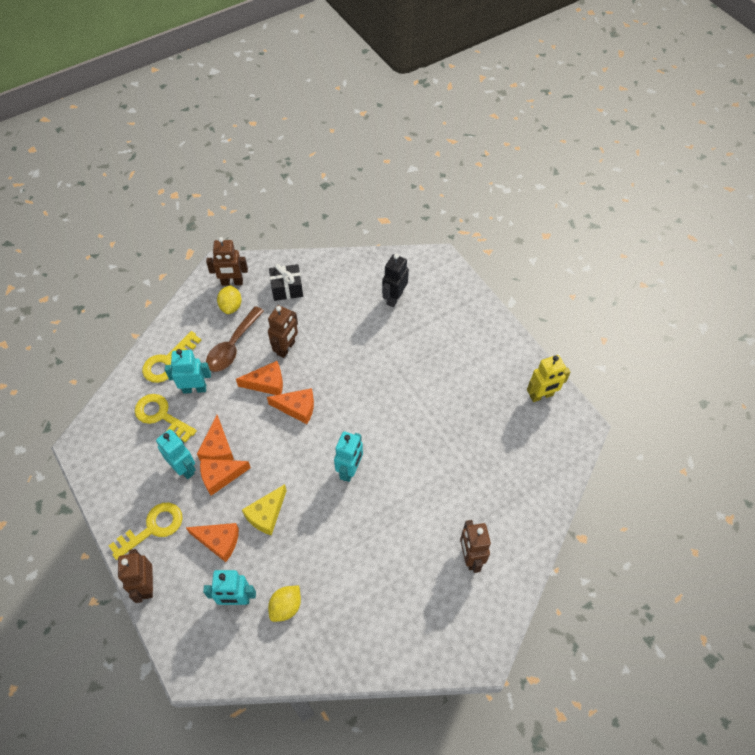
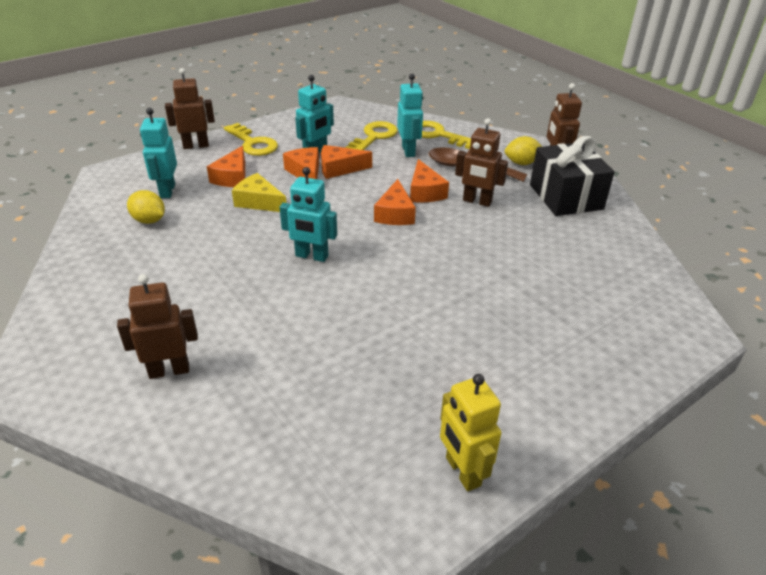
camera: 85 degrees right, 20 degrees down
black gift [269,264,303,301] -> black gift [530,136,615,216], size x1.60
black robot [382,254,409,307] -> none

